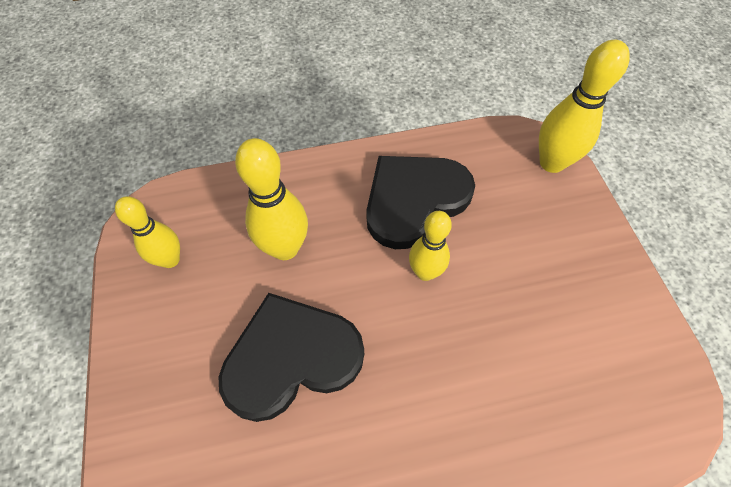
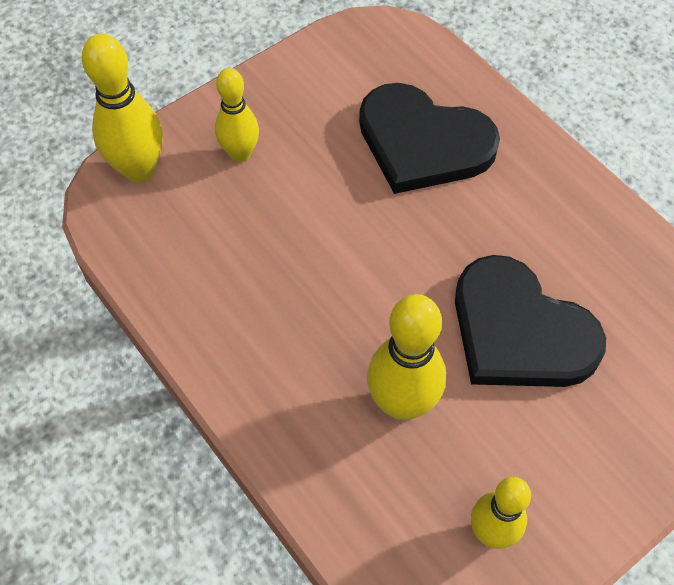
camera: 115 degrees left, 0 degrees up
black heart [366,156,475,249] -> black heart moved to [359,83,500,194]
yellow bowling pin [409,211,452,281] -> yellow bowling pin moved to [215,68,259,162]

